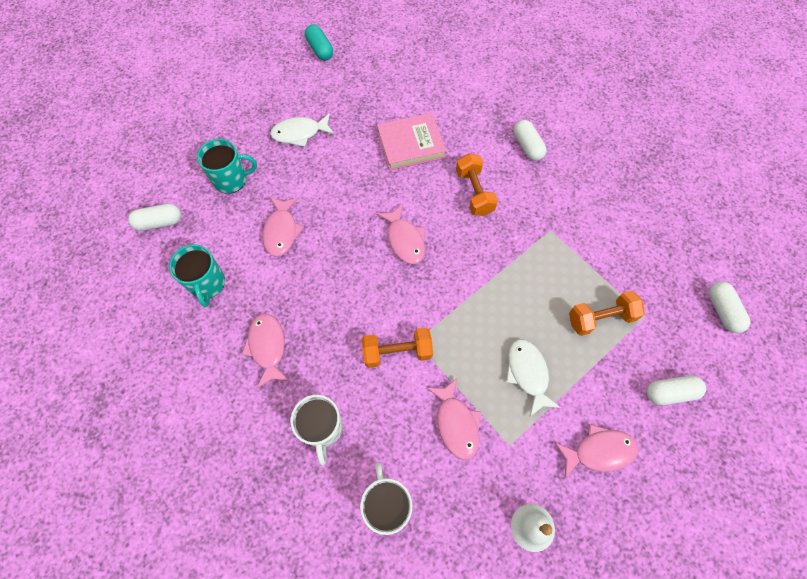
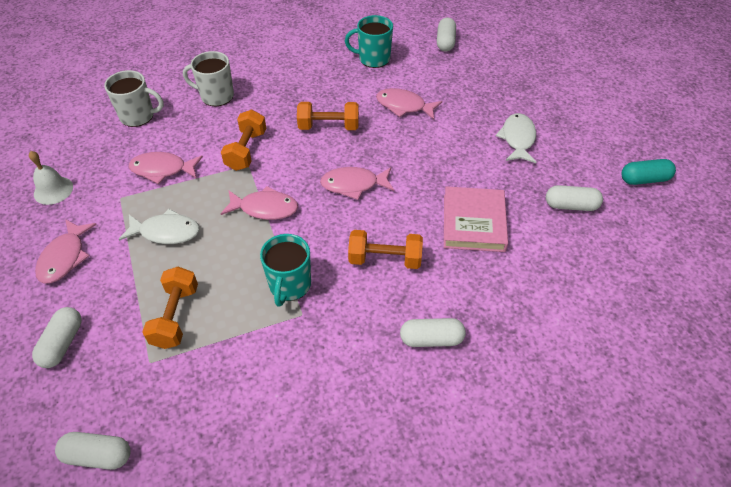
camera: 110 degrees right, 15 degrees down
turquoise mug [197,139,257,194] -> turquoise mug moved to [260,234,311,306]
pink fish [242,314,289,388] -> pink fish moved to [221,186,298,220]
none -> orange dumbbell [297,102,359,130]
none -> white capsule [546,185,603,211]

